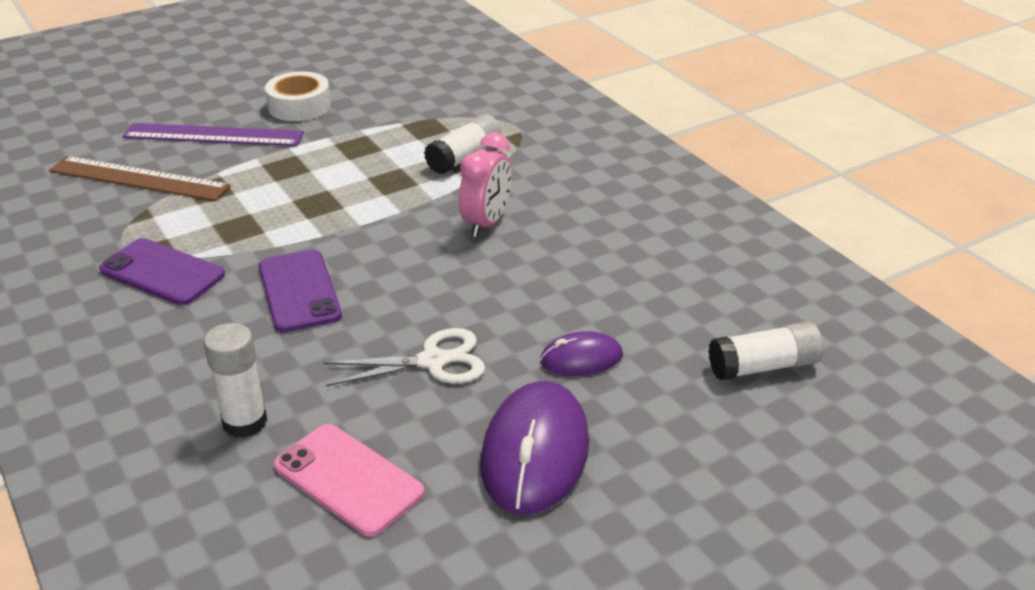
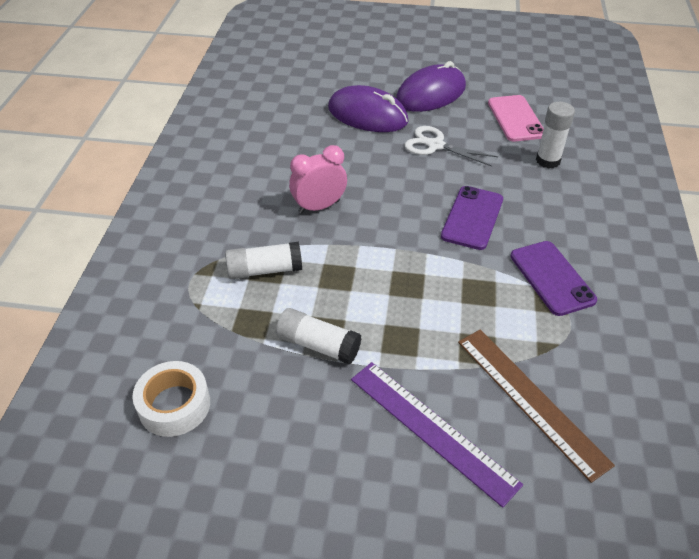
camera: 140 degrees left, 10 degrees up
white tape [265,72,331,121] -> white tape moved to [132,361,210,437]
purple mouse [540,331,623,376] -> purple mouse [328,85,408,132], size x1.85
white glue stick [708,322,824,381] -> white glue stick moved to [276,308,361,365]

